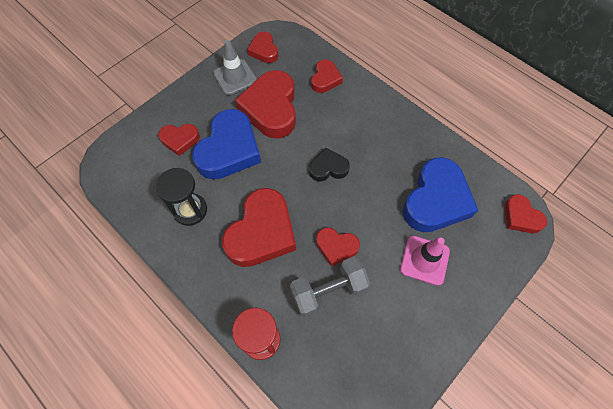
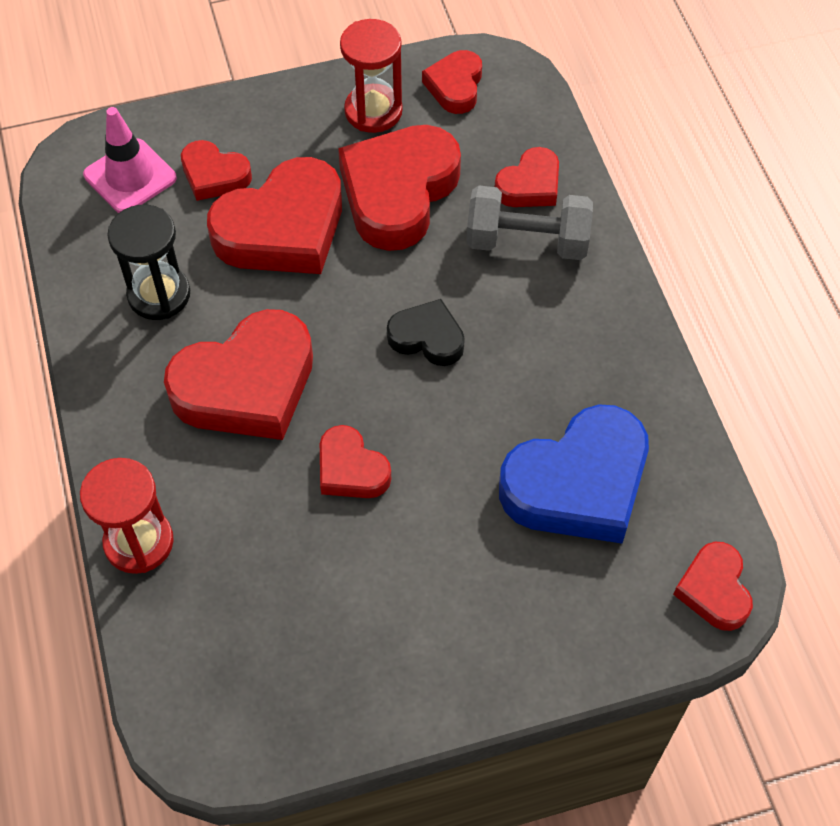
camera: 30 degrees right, 5 degrees down
blue heart [192,109,261,179] -> red heart [207,157,342,274]
grey traffic cone [213,40,257,95] -> red hourglass [340,19,403,133]
grey dumbbell [290,256,370,317] -> grey dumbbell moved to [466,185,593,260]
pink traffic cone [400,236,450,286] -> pink traffic cone moved to [83,107,177,213]

